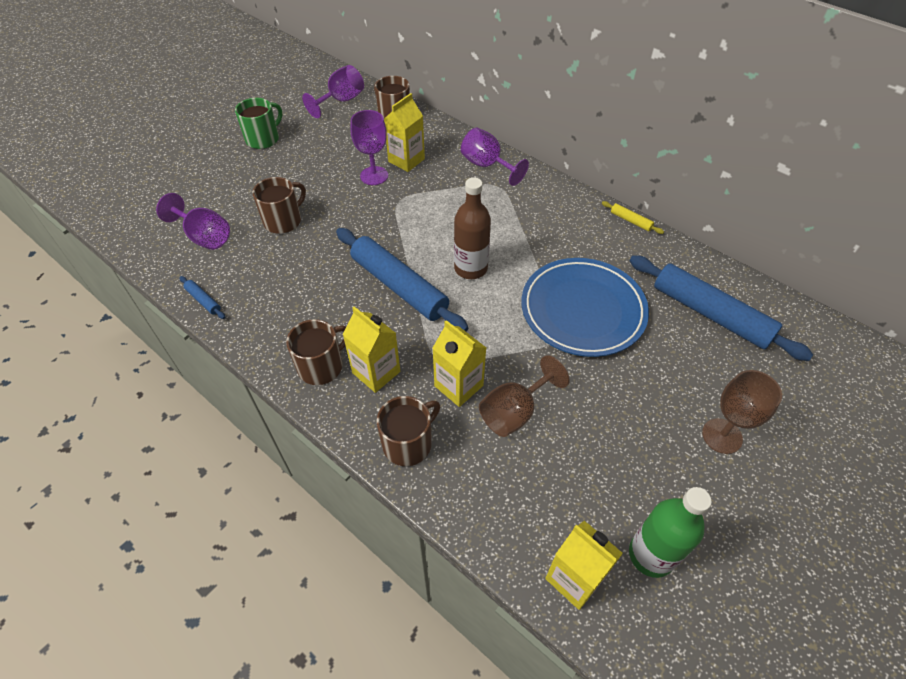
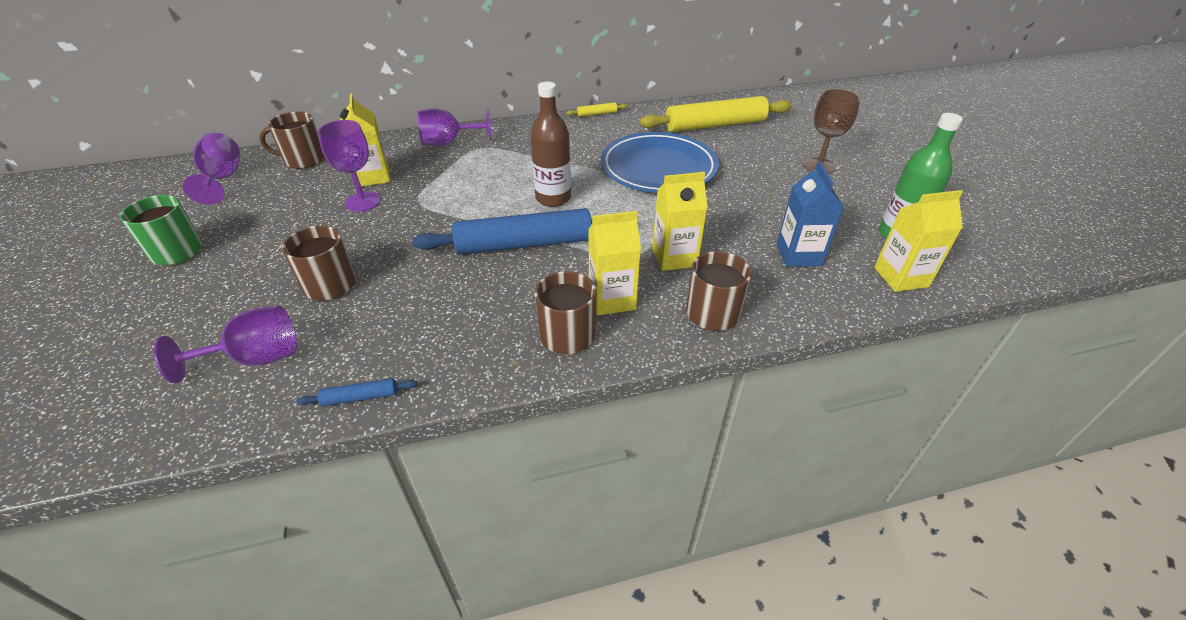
camera: 55 degrees left, 10 degrees down
brown goblet [479,355,569,437] -> none
blue rolling pin [629,255,813,361] -> yellow rolling pin [639,96,792,132]
none -> blue carton [777,162,844,267]

